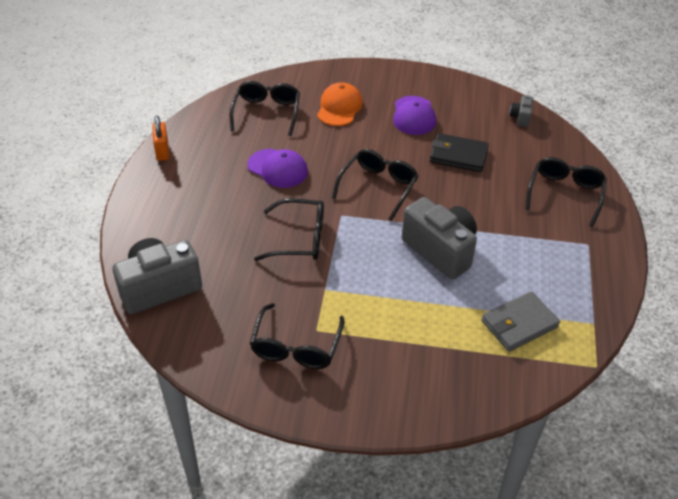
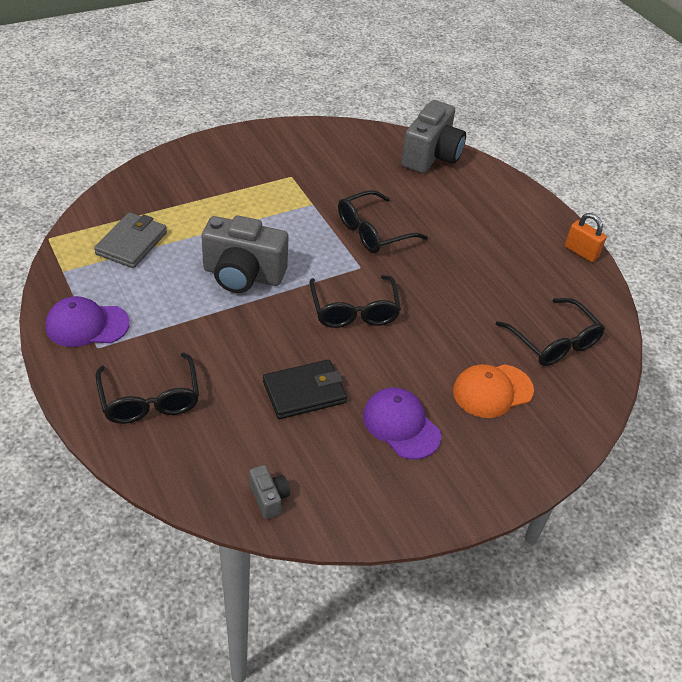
camera: 140 degrees right, 0 degrees up
purple cap [248,149,308,188] -> purple cap moved to [46,296,130,347]
black glasses [250,303,344,369] -> none
orange cap [317,82,363,126] -> orange cap turned 90 degrees clockwise [453,364,534,418]

